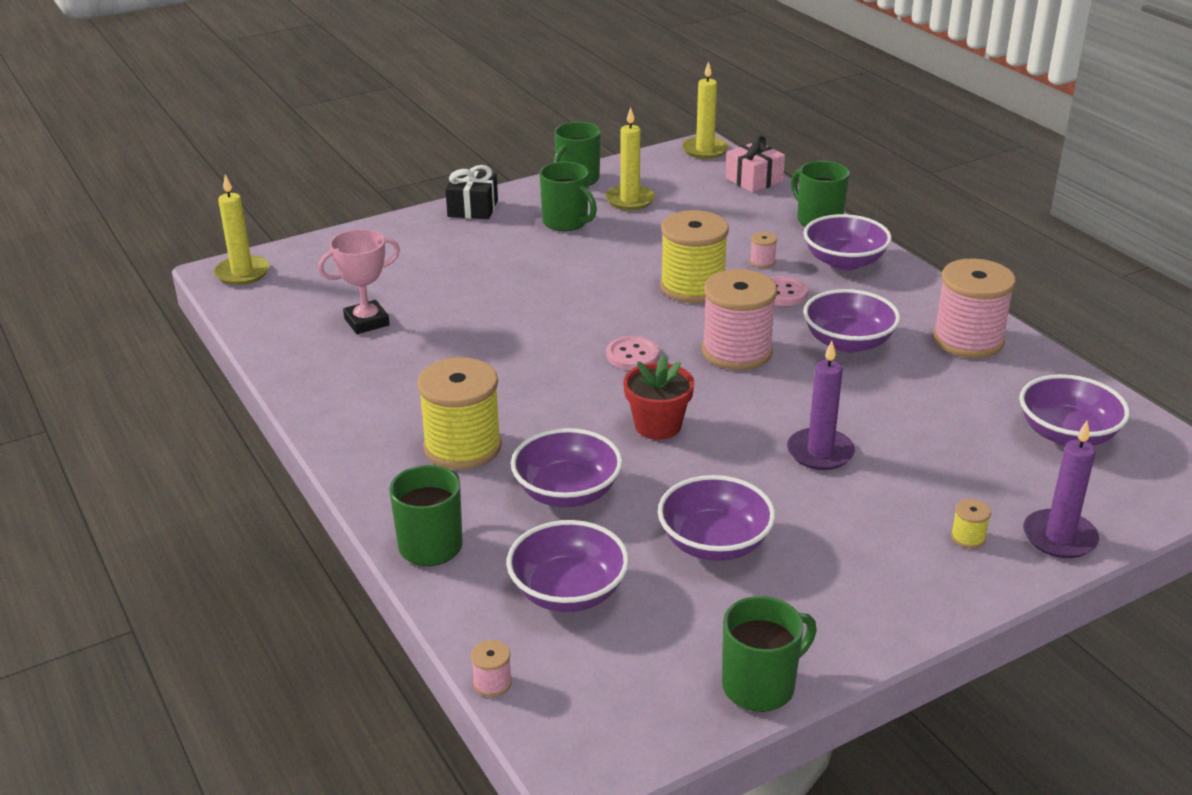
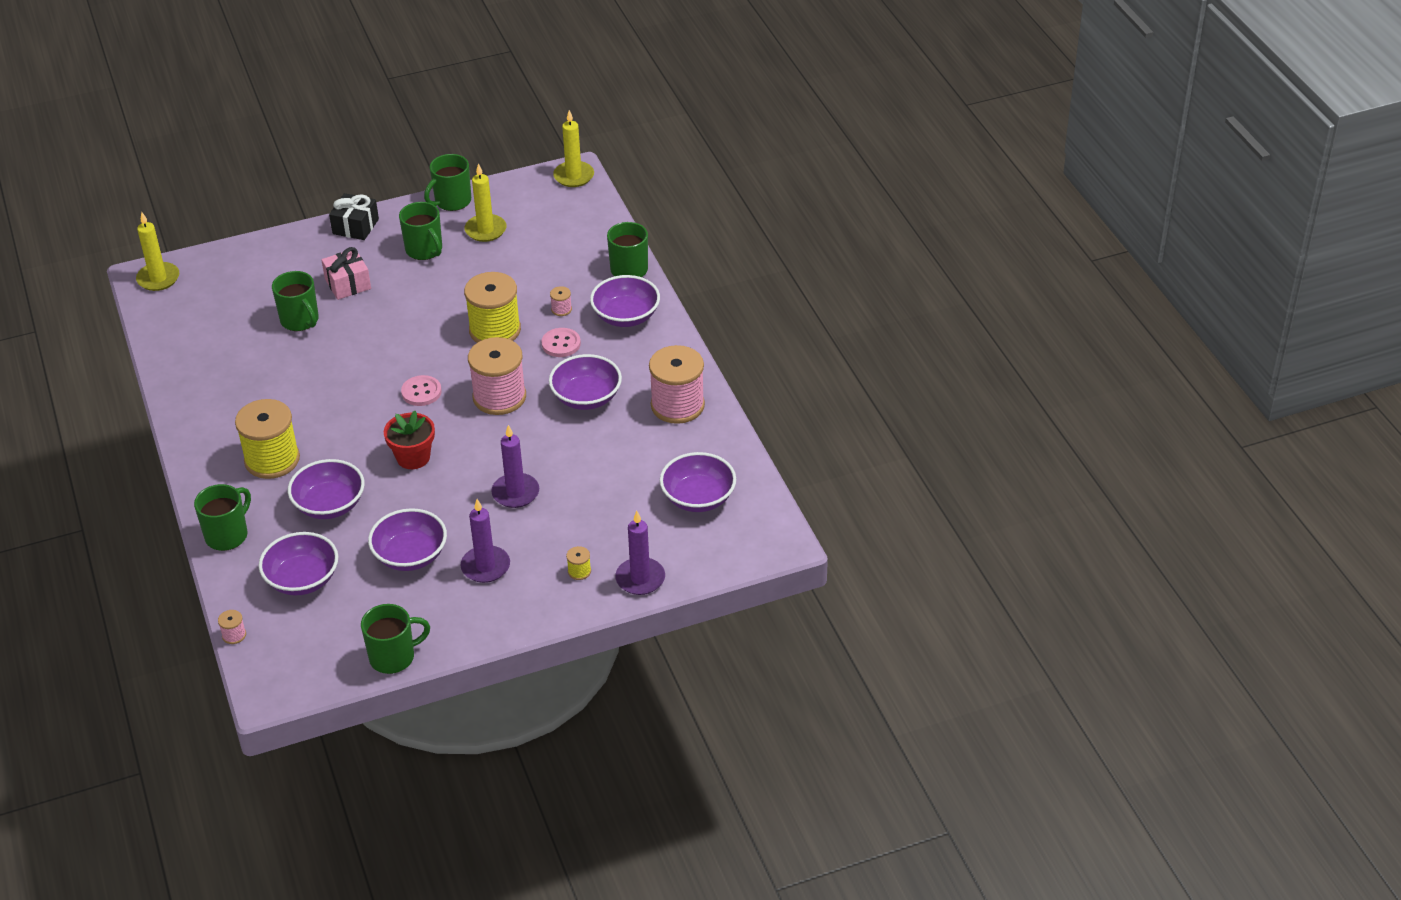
camera: 10 degrees right, 10 degrees up
pink trophy [318,229,400,334] -> none
pink gift [725,135,785,193] -> pink gift moved to [321,247,371,300]
none -> green mug [272,271,319,331]
none -> purple candle [461,499,510,583]

